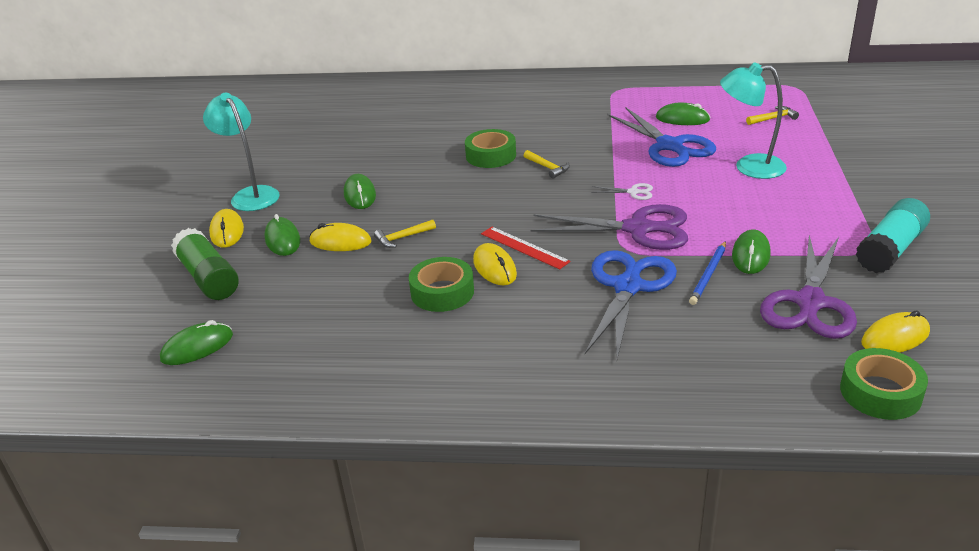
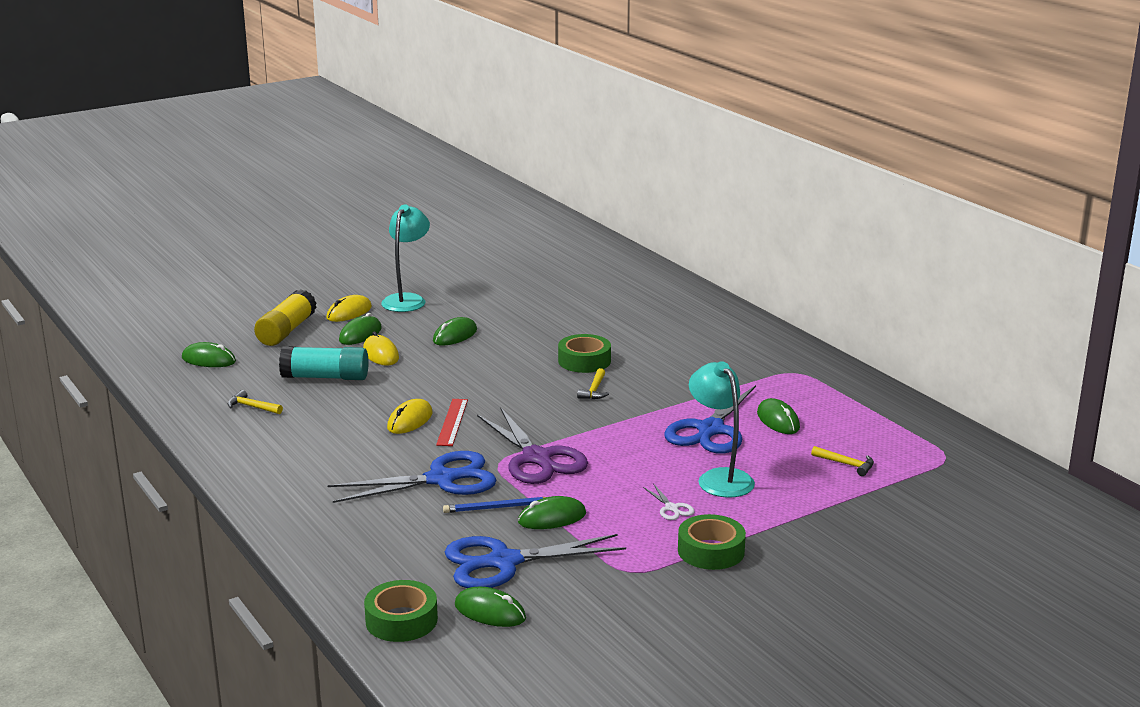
camera: 50 degrees right, 10 degrees down
green glue stick [171,228,239,300] -> yellow glue stick [254,289,317,346]
yellow hammer [374,220,436,248] -> yellow hammer moved to [227,390,283,414]
green tape [409,257,474,312] -> green tape moved to [678,514,746,570]
white scissors [591,183,653,200] -> white scissors moved to [643,485,695,520]
purple scissors [760,235,857,339] -> blue scissors [445,534,626,588]
turquoise glue stick [856,198,930,273] -> turquoise glue stick moved to [279,346,369,380]
yellow mouse [861,311,930,353] -> green mouse [455,587,526,627]

